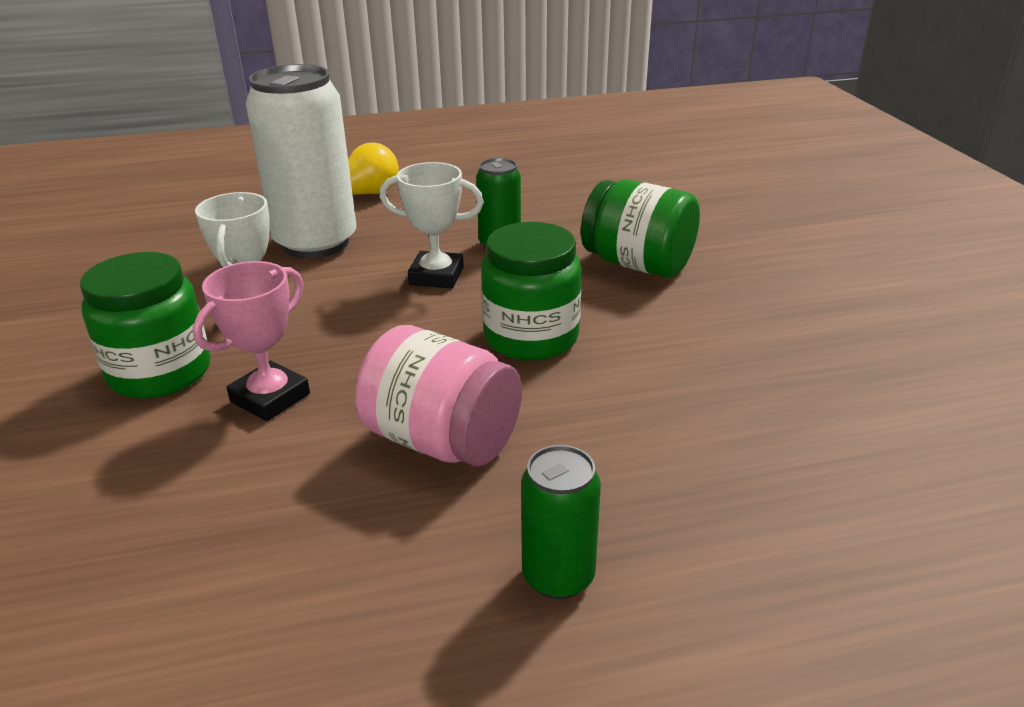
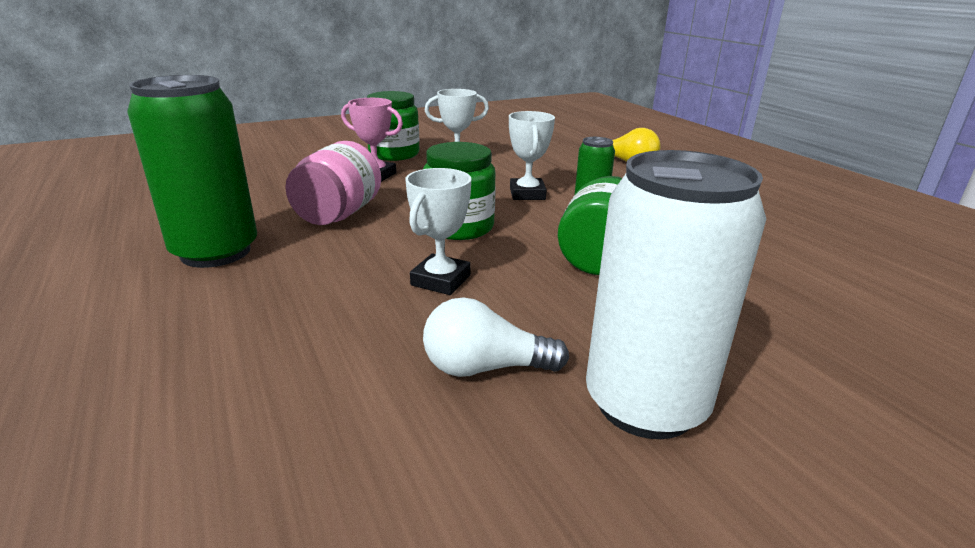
camera: 75 degrees right, 5 degrees down
white can [246,64,356,258] -> white can moved to [586,150,766,439]
green can [521,445,601,599] -> green can [128,75,257,268], size x2.00
none -> white trophy [405,168,471,295]
none -> white light bulb [423,297,569,377]

